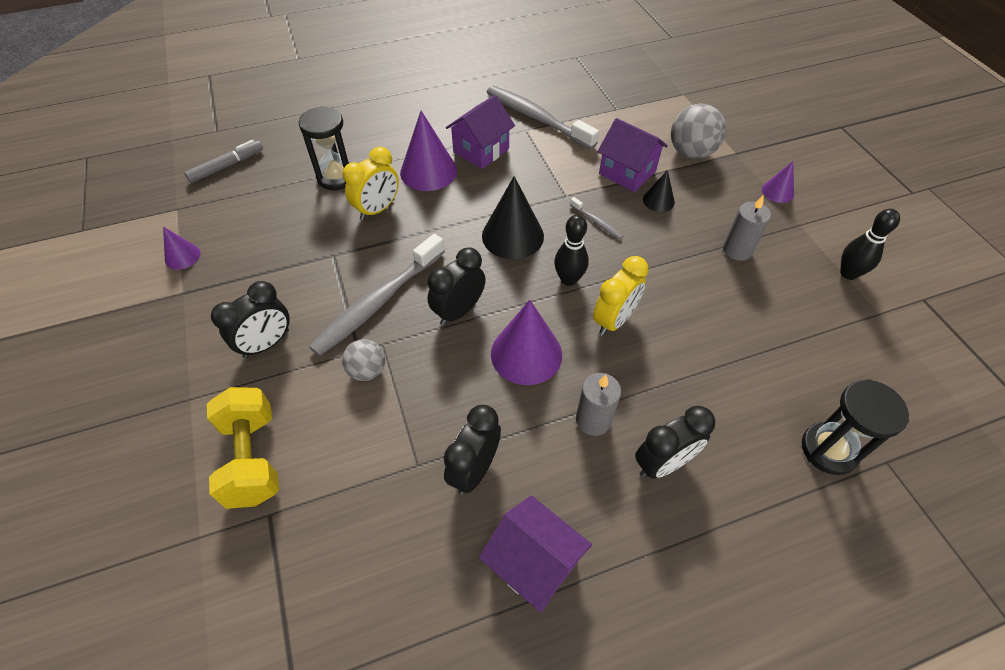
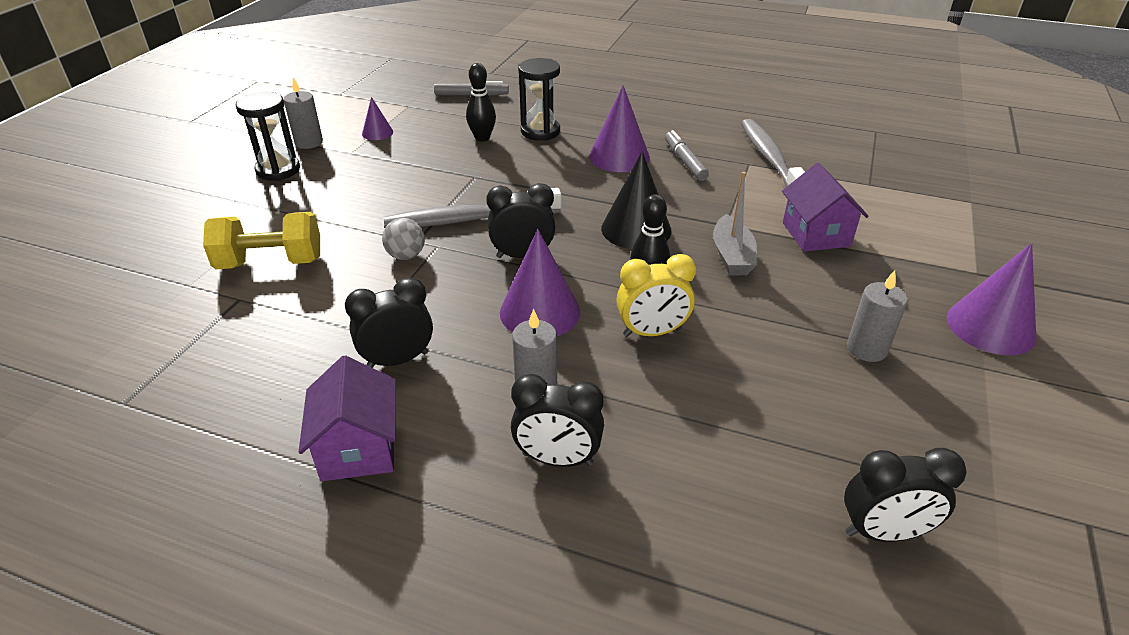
camera: 40 degrees right, 15 degrees down
yellow dumbbell [207,387,279,509] -> yellow dumbbell turned 60 degrees clockwise [203,212,320,269]
black clock [211,281,290,359] -> black clock moved to [844,448,966,542]
yellow clock [343,147,399,220] -> none
purple house [446,95,515,169] -> grey marker [665,130,709,181]
grey toothbrush [570,197,623,239] -> grey boat [713,172,757,275]
black cone [643,170,675,212] -> none
grey ball [671,104,726,159] -> none
purple cone [762,161,794,203] -> purple cone [947,243,1037,355], size x1.87
black hourglass [802,379,909,475] -> black hourglass moved to [236,92,300,181]
black bowling pin [840,209,900,280] -> black bowling pin moved to [466,63,496,142]
none -> grey candle [284,77,323,149]

